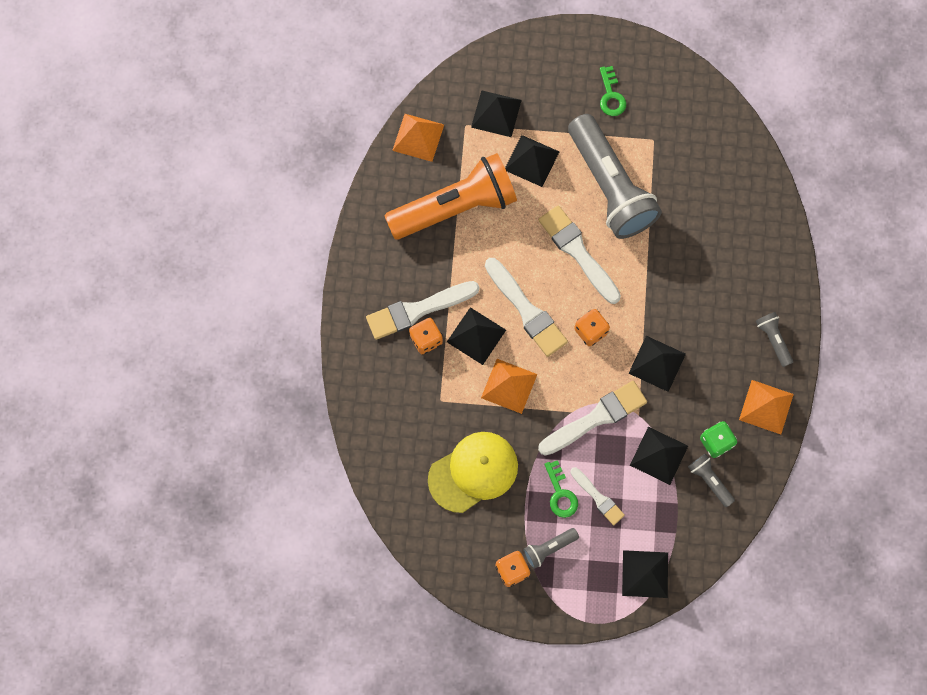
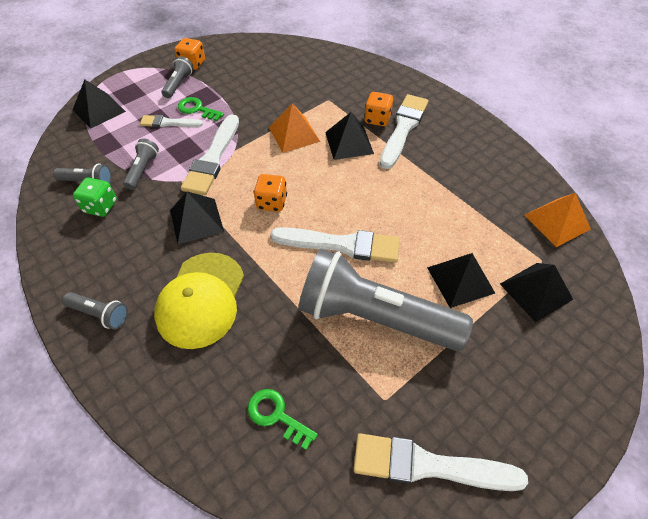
camera: 135 degrees right, 20 degrees down
orange flashlight [384,153,517,240] -> none
yellow cap [428,432,518,513] -> yellow cap moved to [154,253,244,349]
white brush [485,258,568,357] -> white brush moved to [353,433,528,491]
green key [600,66,626,116] -> green key moved to [248,389,318,450]
black pyramid [630,427,688,485] -> grey flashlight [123,139,159,190]
orange pyramid [739,380,794,434] -> none

